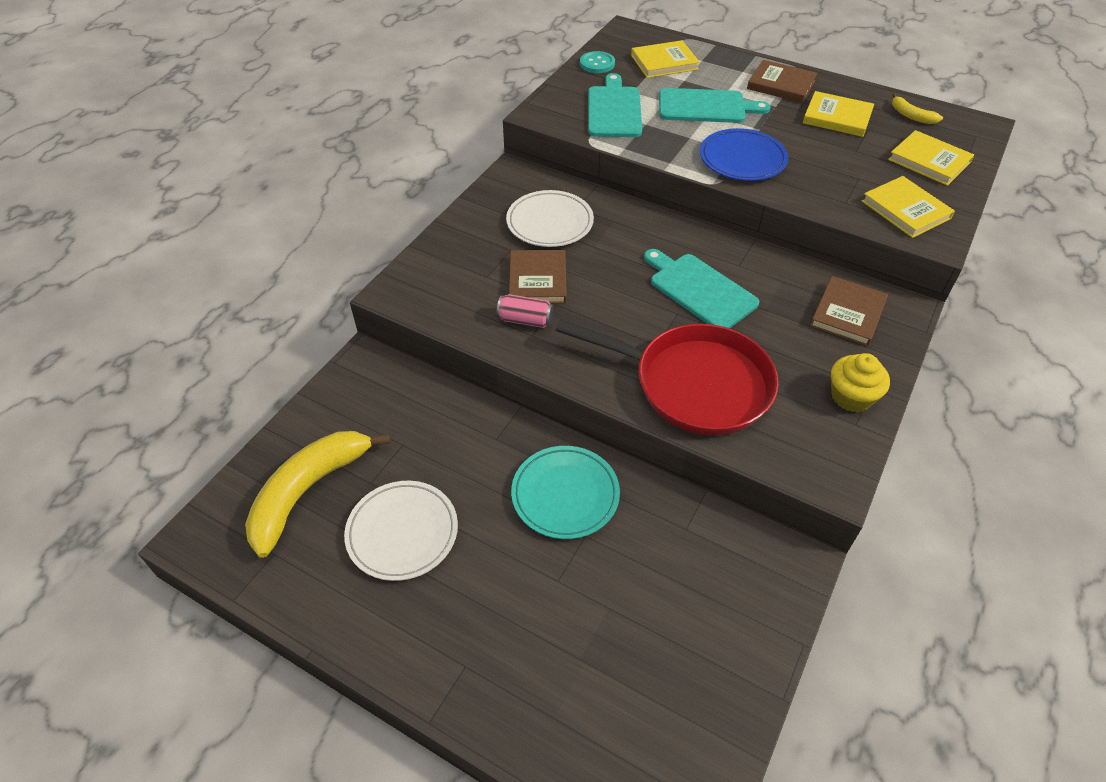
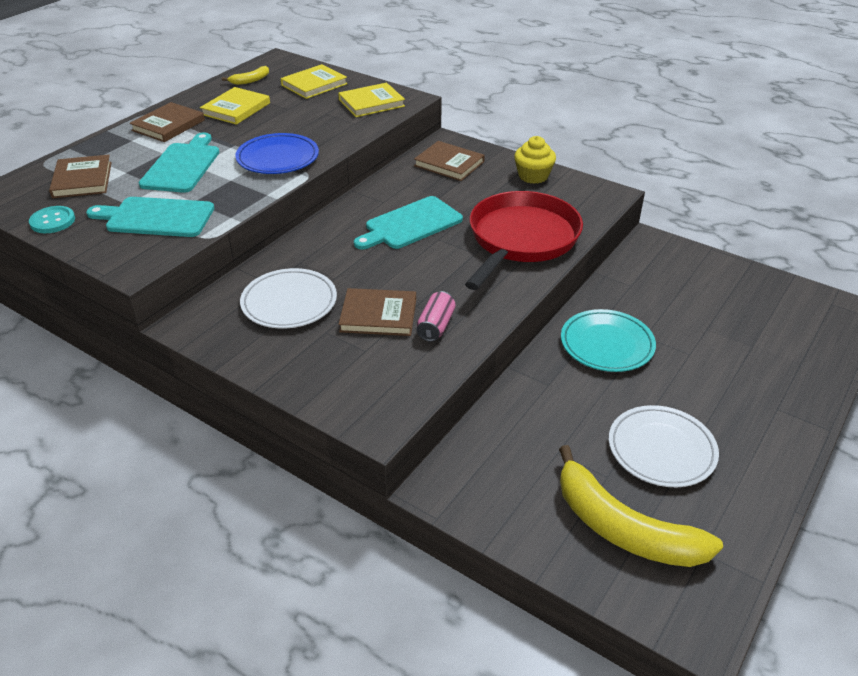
camera: 85 degrees left, 10 degrees down
yellow book [631,40,700,78] -> brown book [49,155,112,198]

